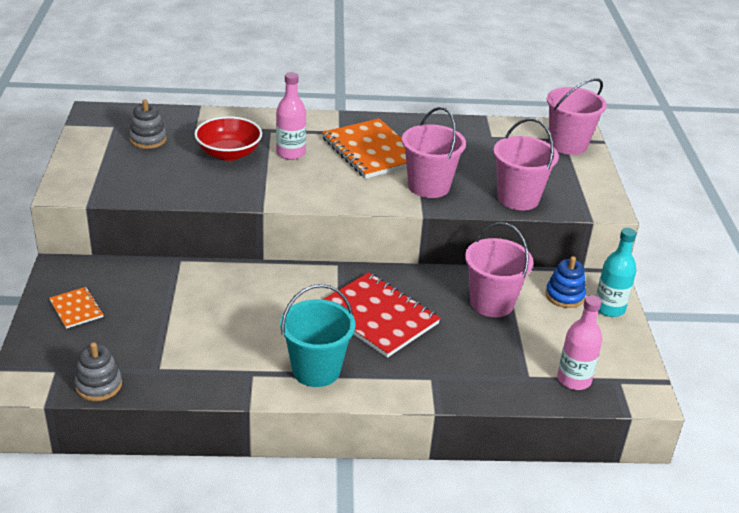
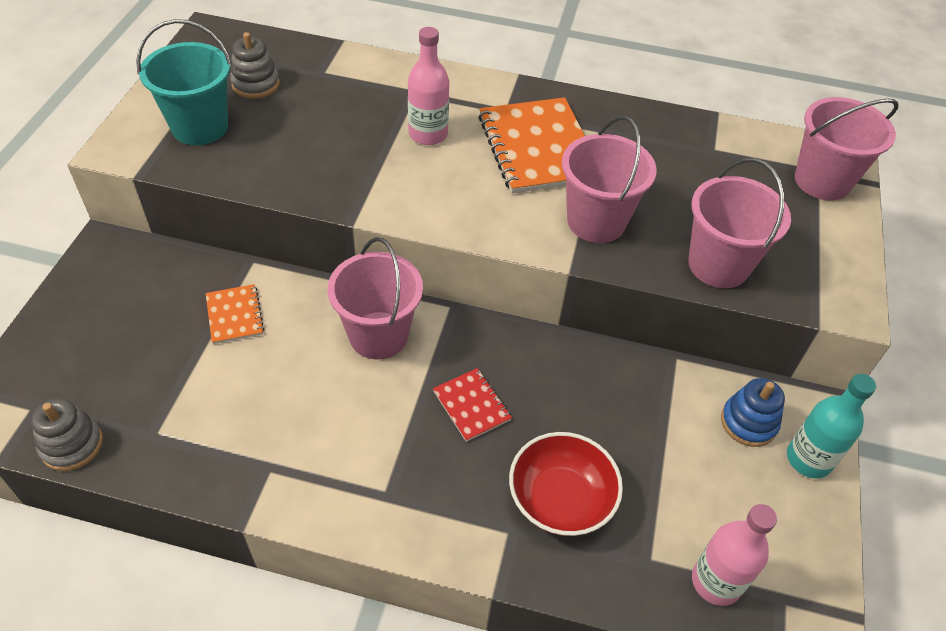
camera: 15 degrees right, 15 degrees up
orange notebook [49,287,104,329] -> orange notebook moved to [206,284,264,344]
red bowl [194,116,262,161] -> red bowl moved to [509,432,623,536]
turquoise bucket [280,284,355,387] -> turquoise bucket moved to [136,19,232,145]
red notebook [322,272,440,358] -> red notebook [433,368,512,442], size x0.49
pink bucket [465,222,533,317] -> pink bucket moved to [328,237,423,359]

